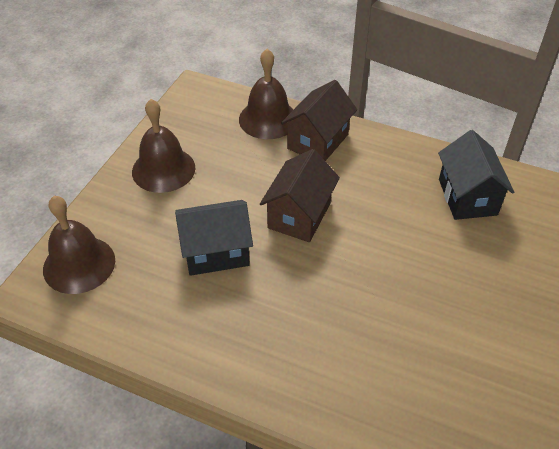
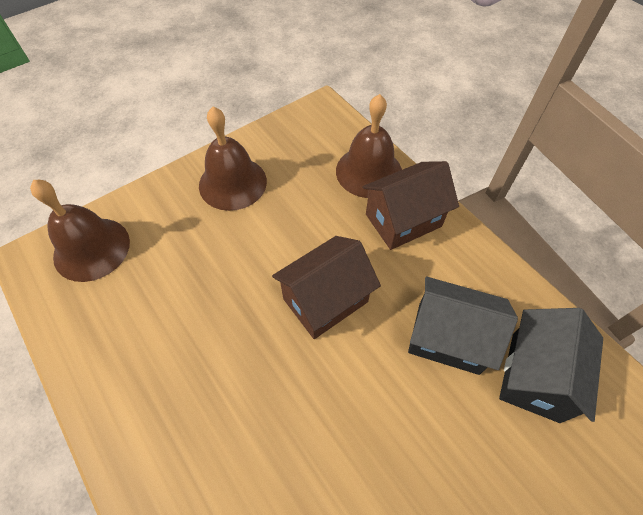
camera: 30 degrees right, 10 degrees up
black house [175,200,253,276] -> black house moved to [408,277,518,375]

